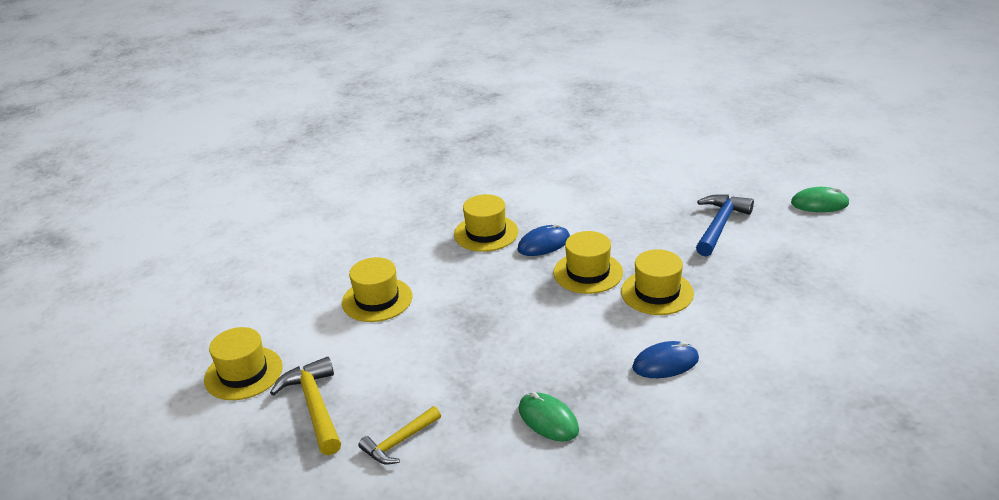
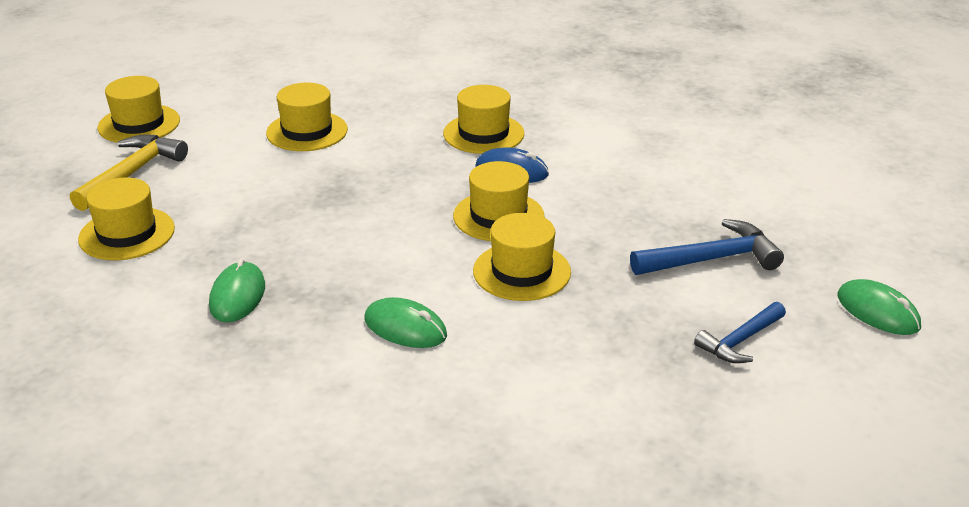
camera: 45 degrees right, 0 degrees up
yellow hammer [358,406,441,464] -> yellow hat [78,177,175,260]
blue mouse [632,341,699,378] -> green mouse [365,297,447,348]
none -> blue hammer [694,302,786,363]

